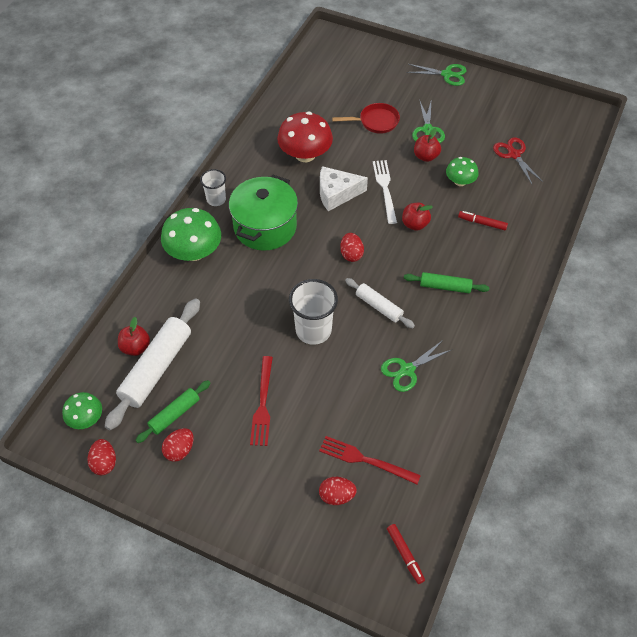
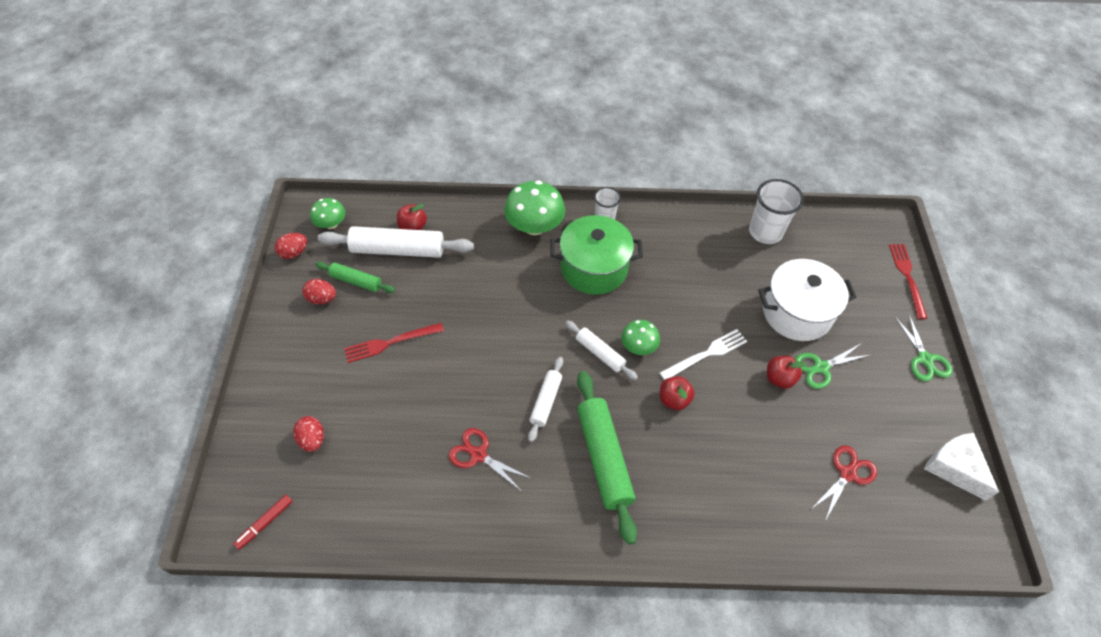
camera: 65 degrees right, 0 degrees up
red mushroom [277,111,333,162] -> none
white cup [289,279,338,345] -> white cup moved to [749,179,804,244]
red fork [319,436,421,484] -> red fork moved to [889,244,928,319]
white cheese [320,166,368,211] -> white cheese moved to [924,433,999,501]
red pan [332,103,400,134] -> white pot [758,259,857,341]
red egg [340,233,364,262] -> white rolling pin [566,321,638,380]
green scissors [381,339,453,392] -> red scissors [448,428,532,491]
green rolling pin [404,272,489,293] -> green rolling pin [577,371,637,545], size x1.80
green mushroom [446,157,478,186] -> green mushroom moved to [621,320,660,355]
red marker [458,211,508,231] -> none

